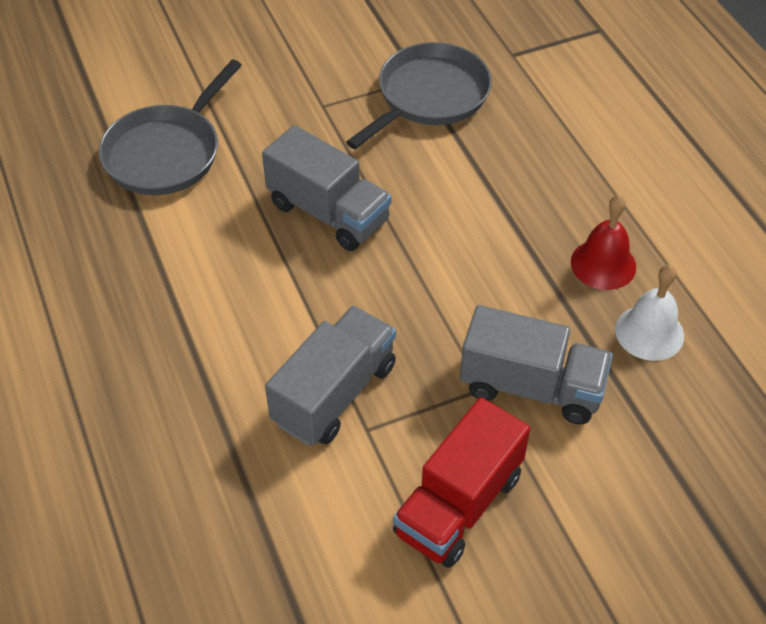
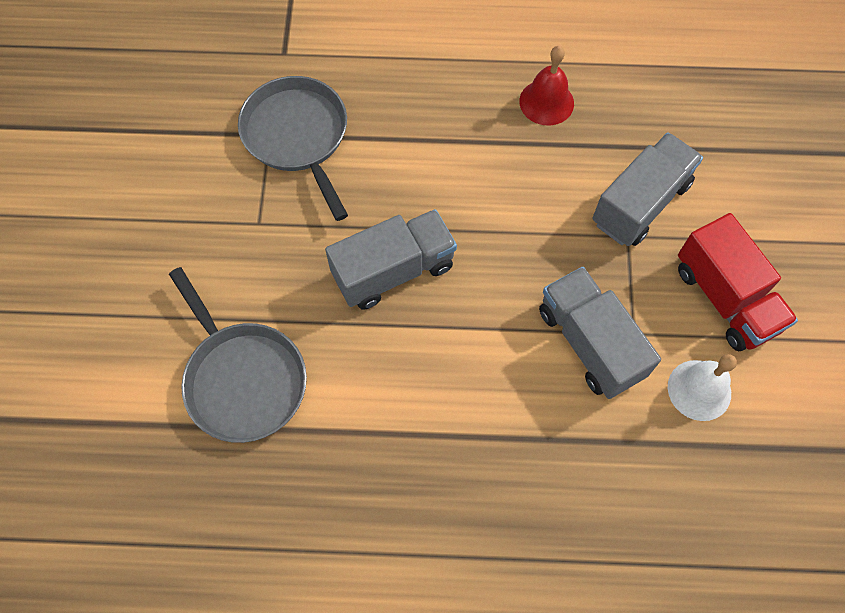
camera: 65 degrees left, 15 degrees up
white bell [615,265,684,361] -> white bell moved to [668,354,737,421]

